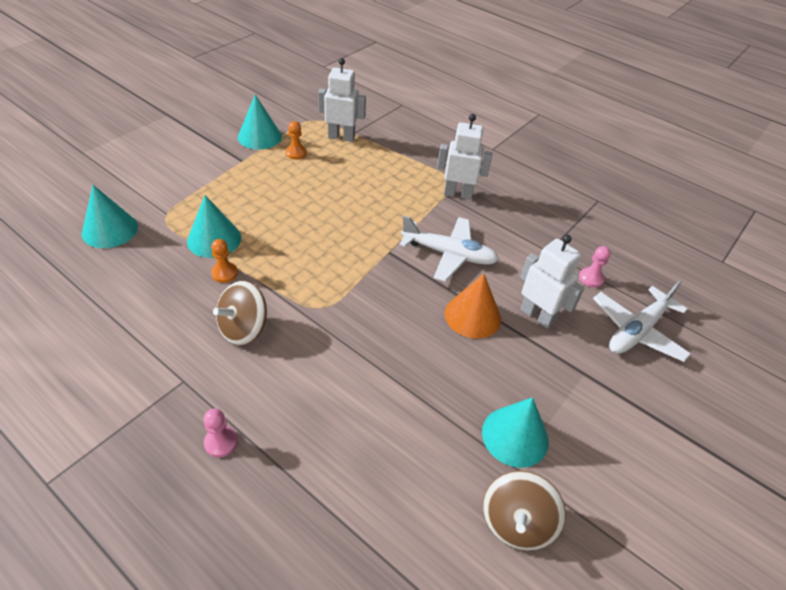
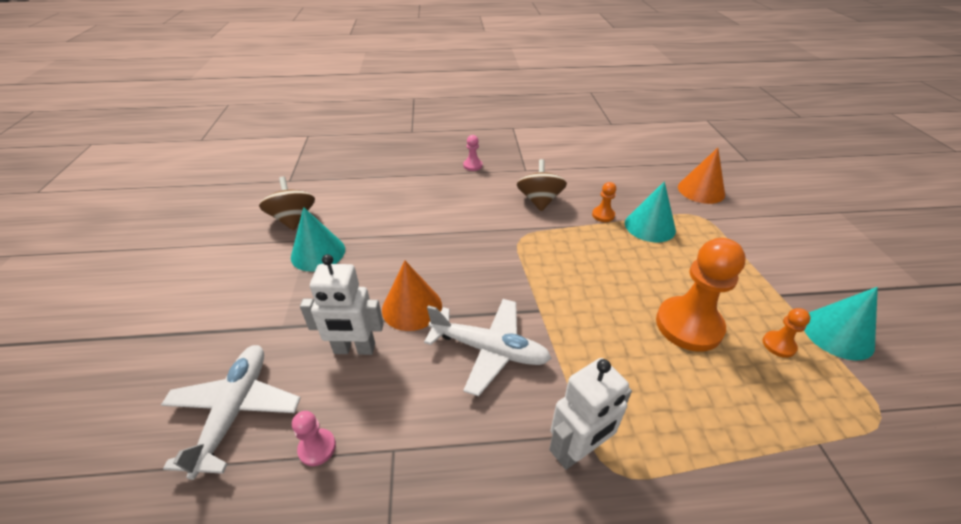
camera: 140 degrees right, 5 degrees down
turquoise cone [82,185,138,248] -> orange cone [678,148,725,204]
white robot [318,58,366,142] -> none
white plane [399,216,499,282] -> white plane turned 135 degrees counterclockwise [424,299,552,396]
none -> orange pawn [656,238,746,352]

